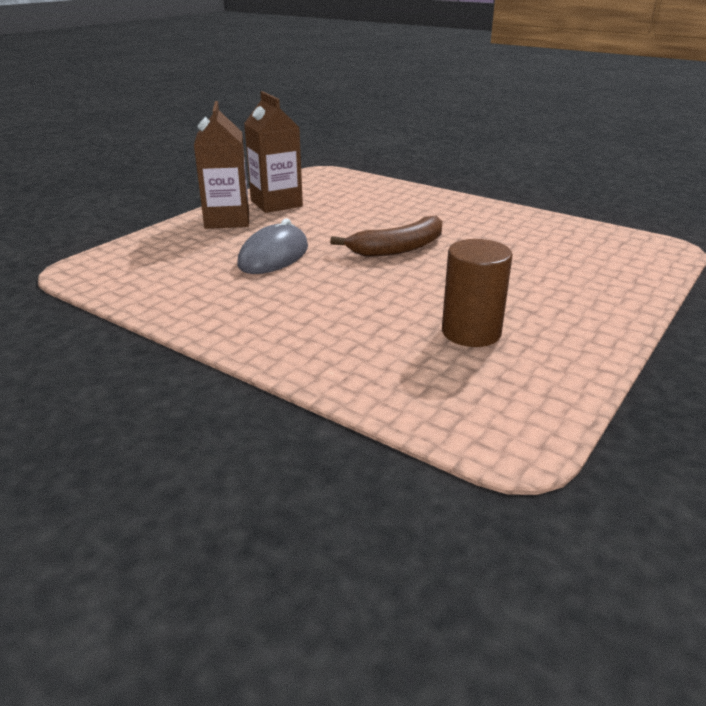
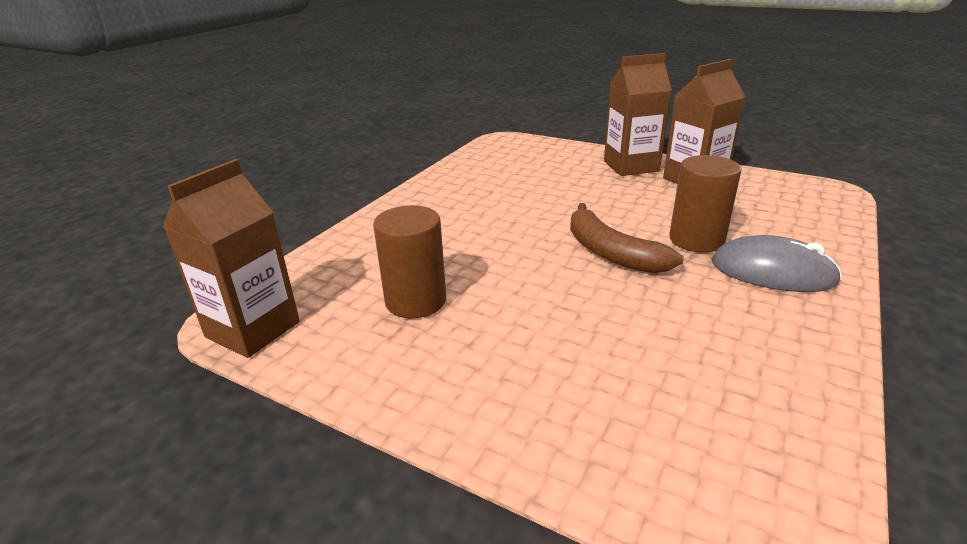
camera: 85 degrees right, 0 degrees up
grey mouse [237,218,308,274] -> grey mouse moved to [712,235,842,292]
none -> brown carton [163,159,300,358]
none -> brown cylinder [669,155,742,253]

